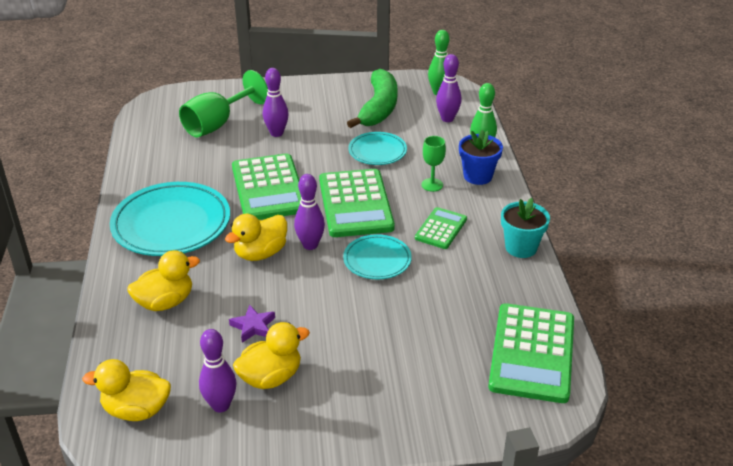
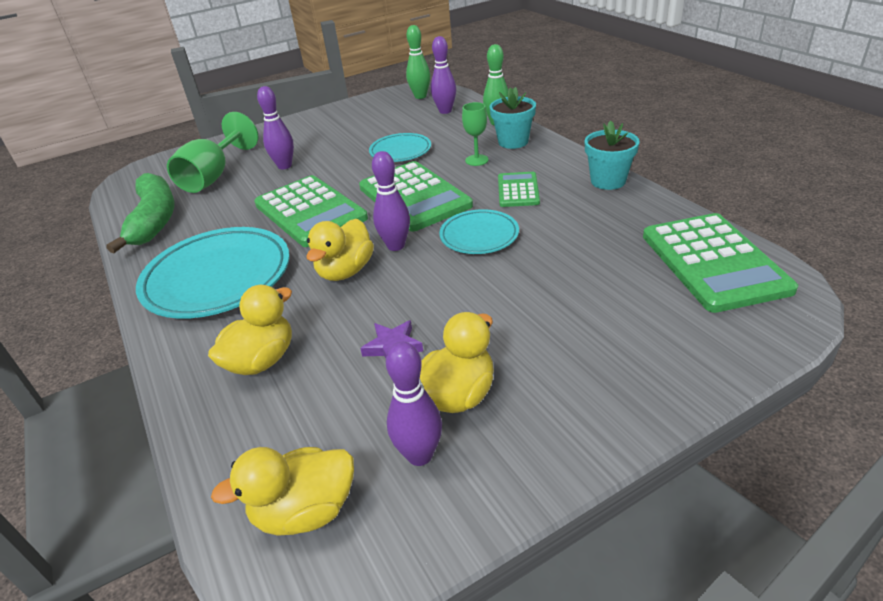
camera: 20 degrees left, 0 degrees up
green banana [347,69,398,128] -> green banana moved to [106,173,175,253]
blue flower pot [459,130,503,185] -> turquoise flower pot [490,87,536,149]

